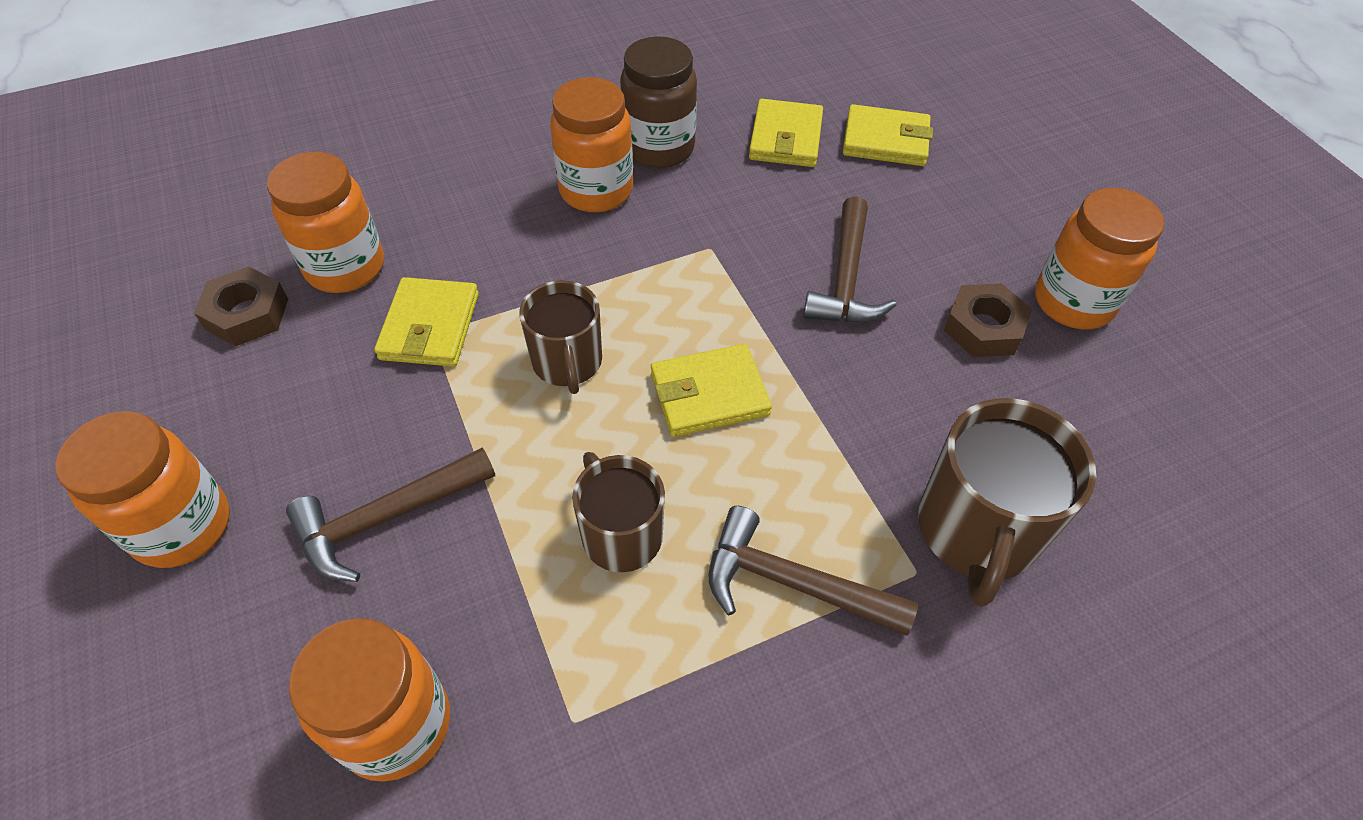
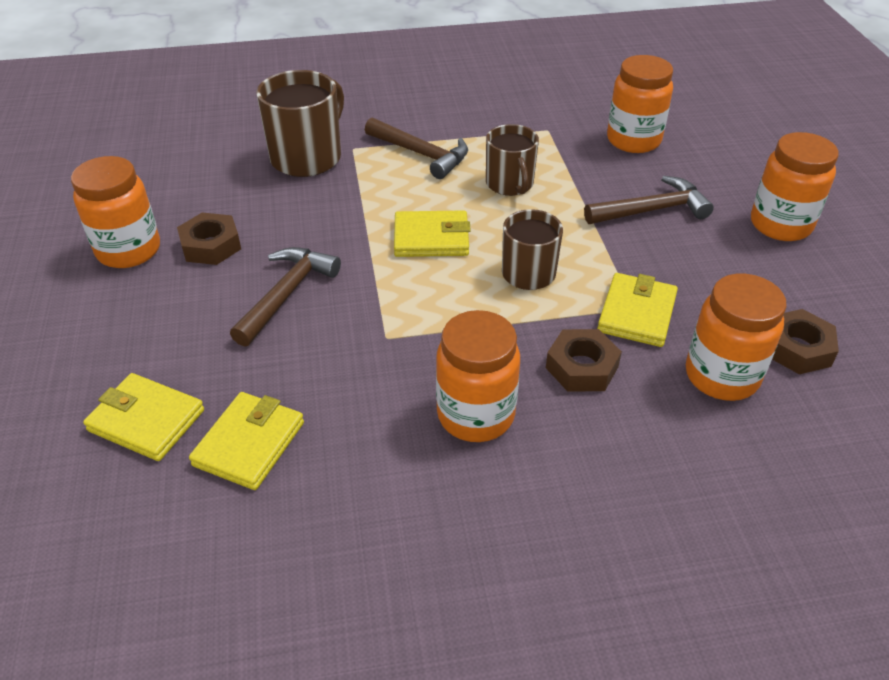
camera: 165 degrees left, 10 degrees down
brown jar [620,36,697,168] -> none
none -> brown nut [546,329,622,392]

